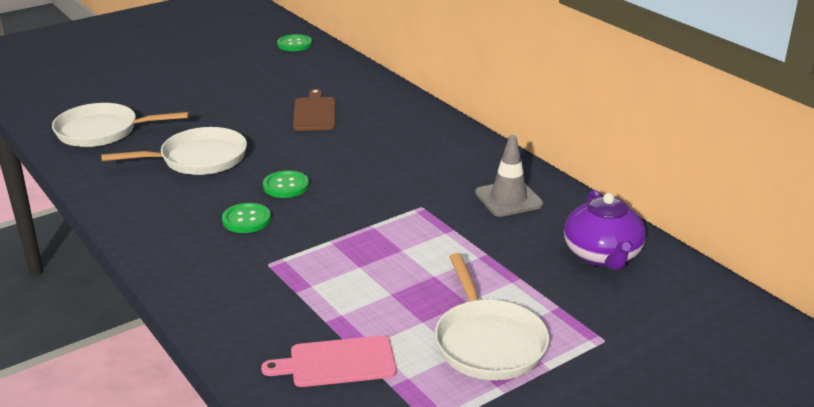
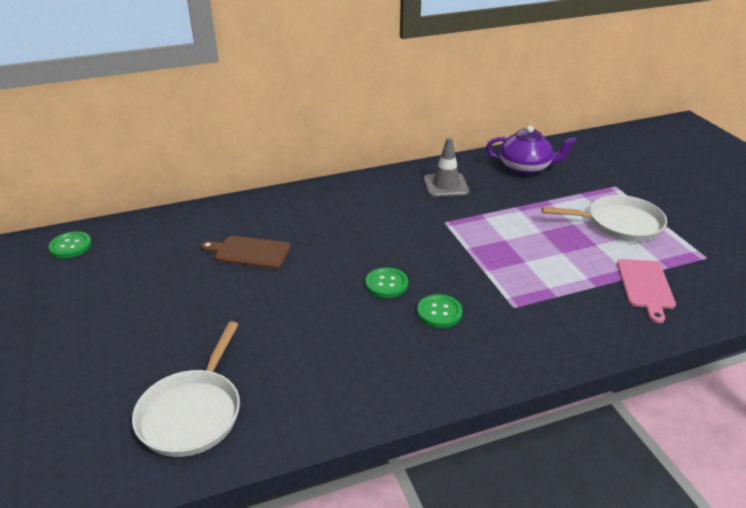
camera: 75 degrees left, 5 degrees up
white pan [101,127,247,175] -> none

